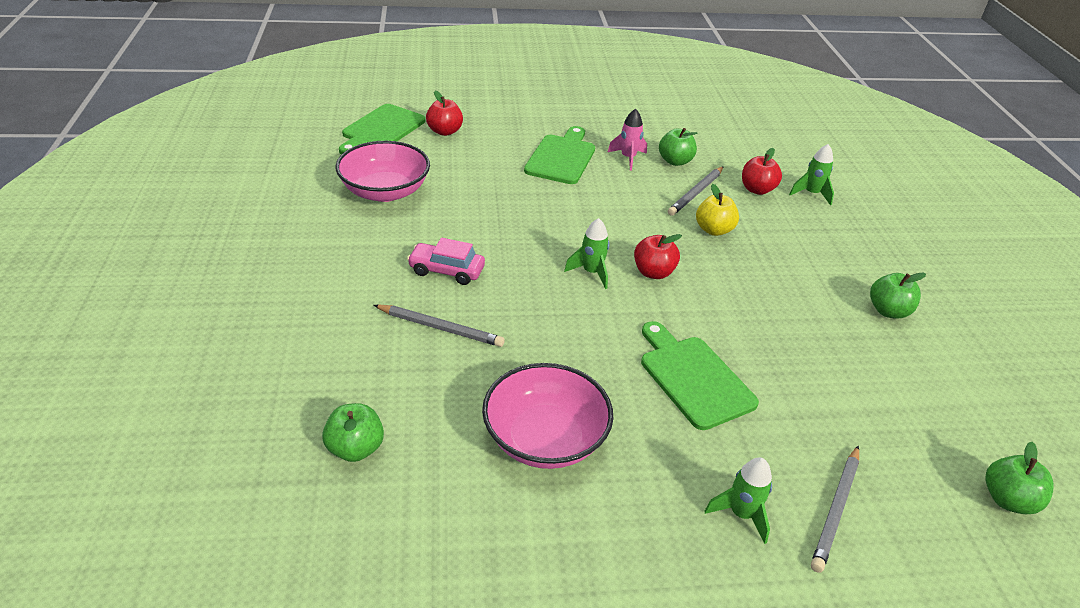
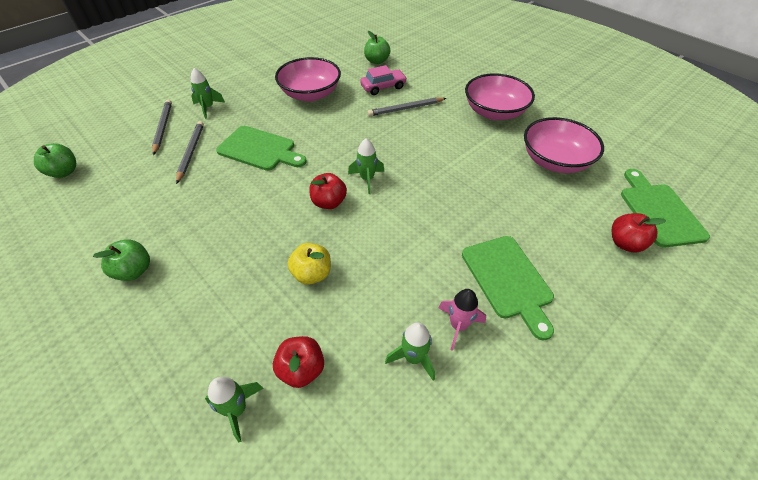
camera: 145 degrees right, 10 degrees up
pink car [407,238,485,285] -> pink car moved to [360,65,407,95]
green apple [659,128,698,166] -> green rocket [385,322,435,381]
grey pencil [668,166,724,216] -> grey pencil moved to [176,121,204,184]
none -> pink bowl [465,73,535,120]

